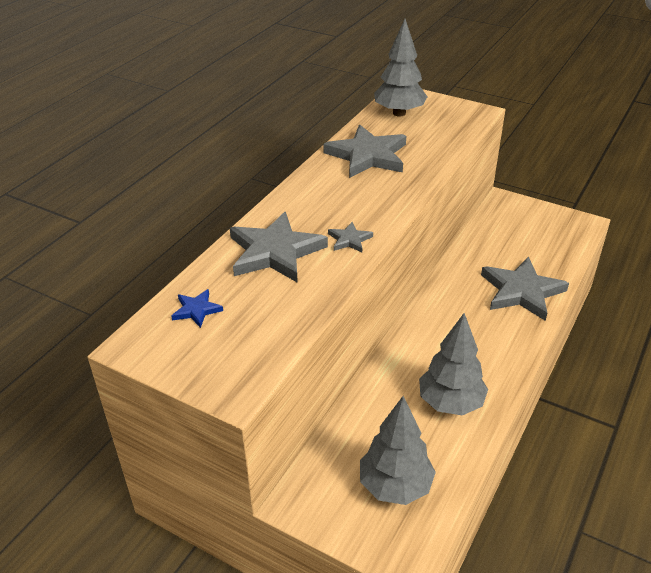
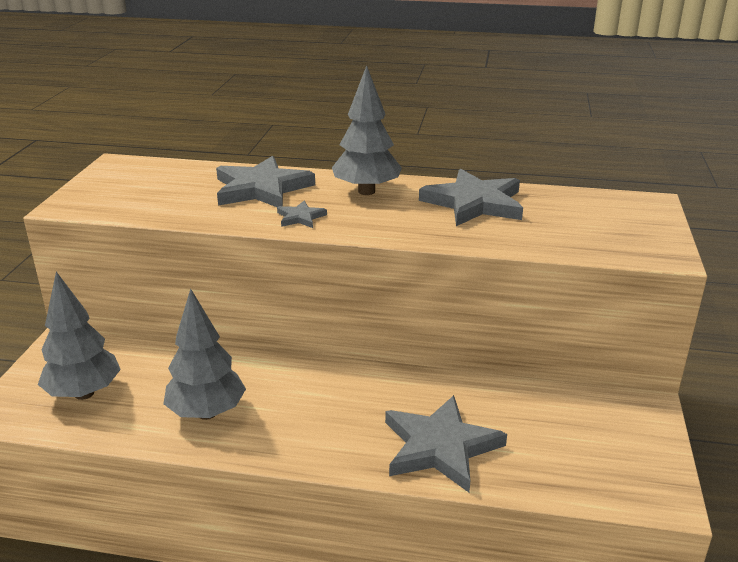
camera: 70 degrees right, 10 degrees down
blue star [171,289,223,328] -> none
grey tree [374,19,427,117] -> grey tree moved to [332,65,402,195]

